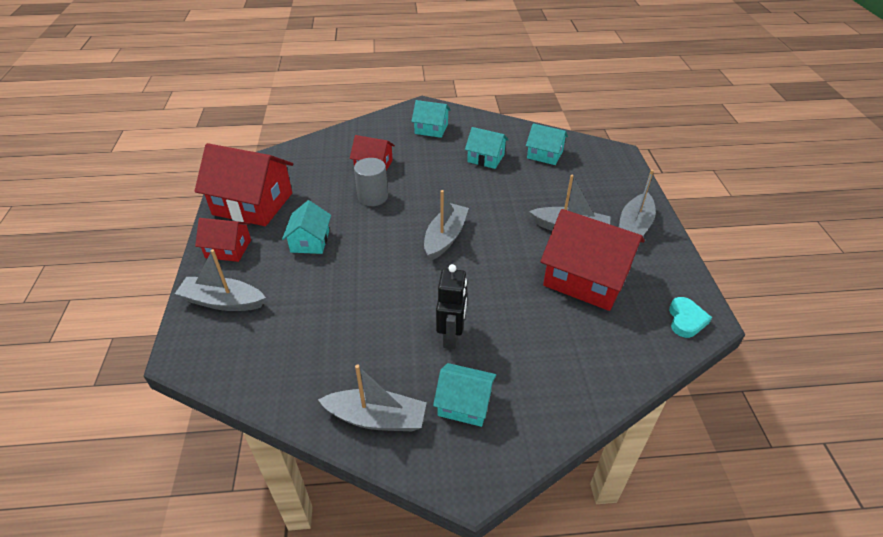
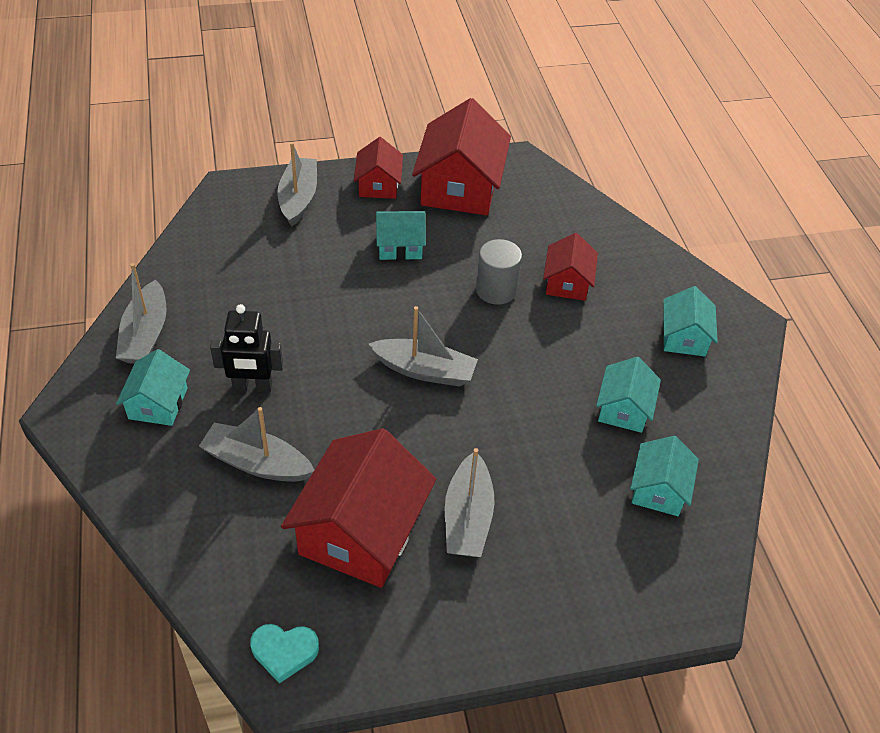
camera: 80 degrees right, 5 degrees up
grey boat [619,169,656,236] -> grey boat moved to [199,407,314,482]

